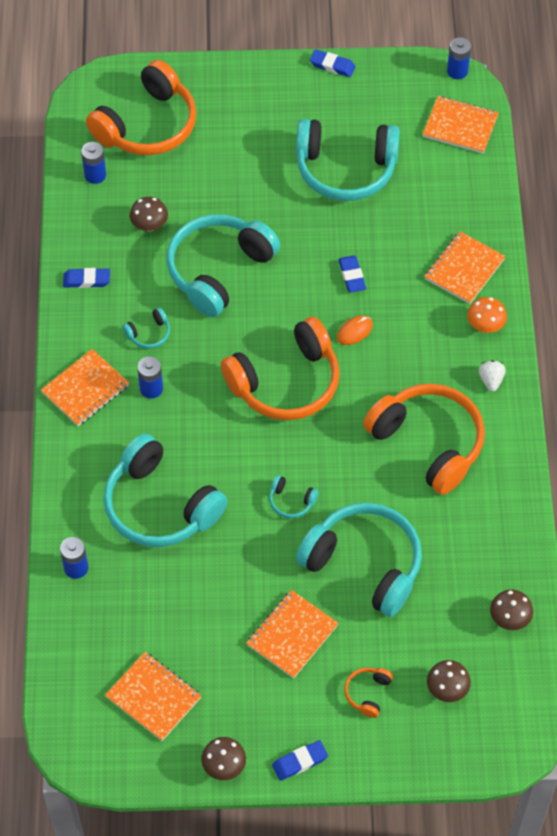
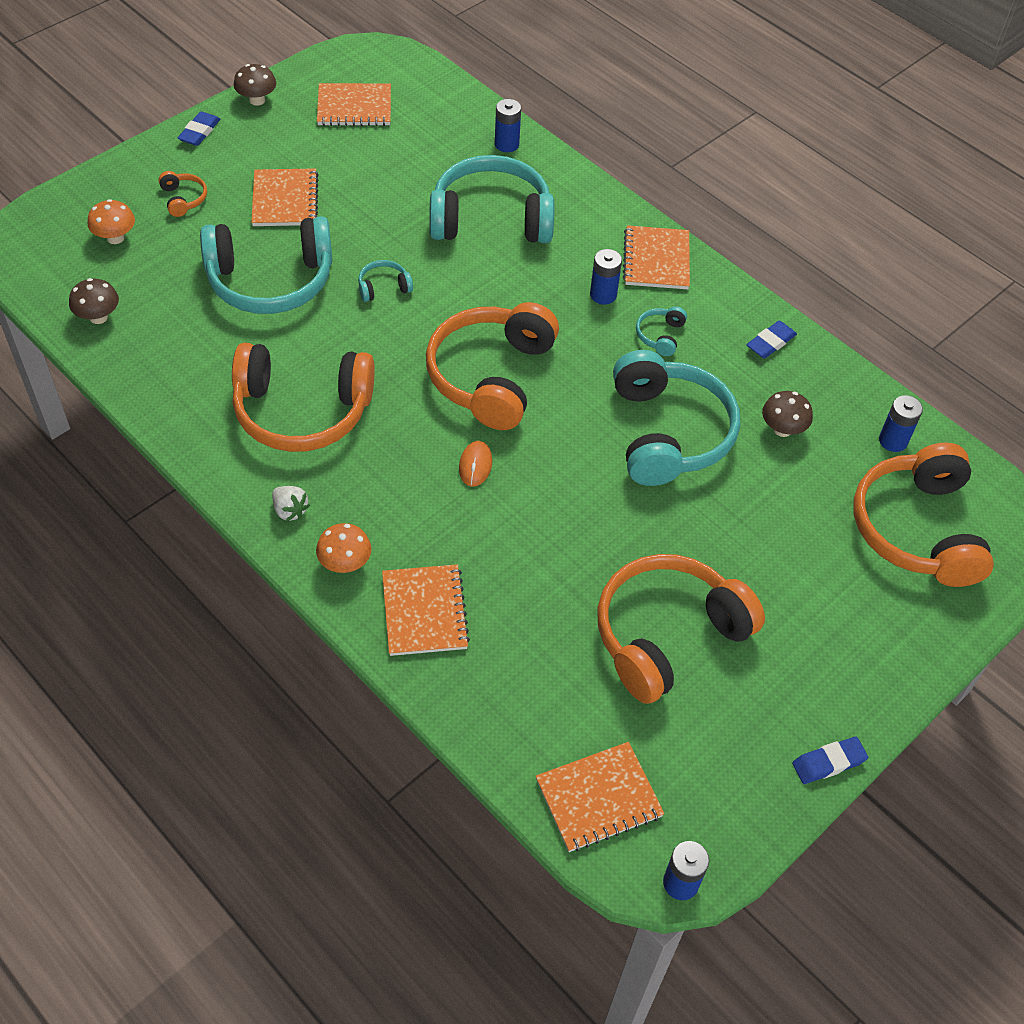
camera: 135 degrees right, 5 degrees down
turquoise headphones [296,119,400,201] -> orange headphones [597,554,765,704]
blue eraser [338,256,366,293] -> none
brown mushroom [427,660,471,702] -> orange mushroom [88,199,135,244]

